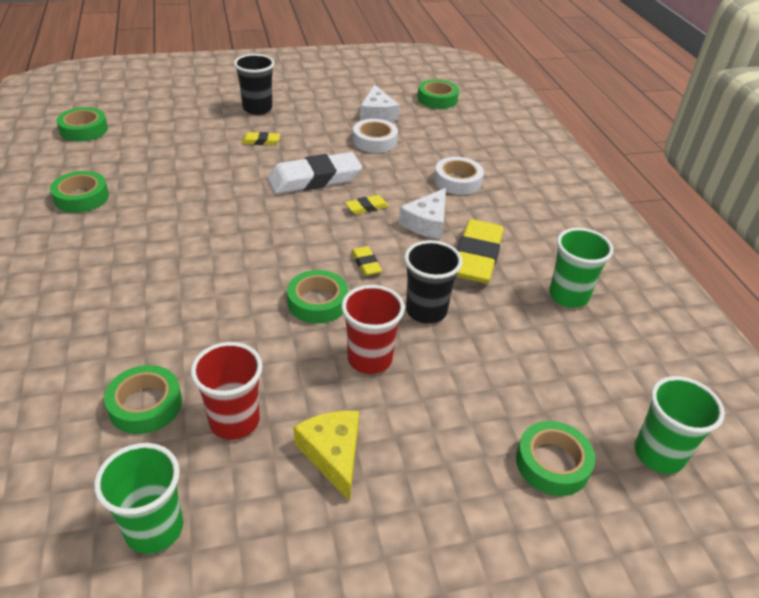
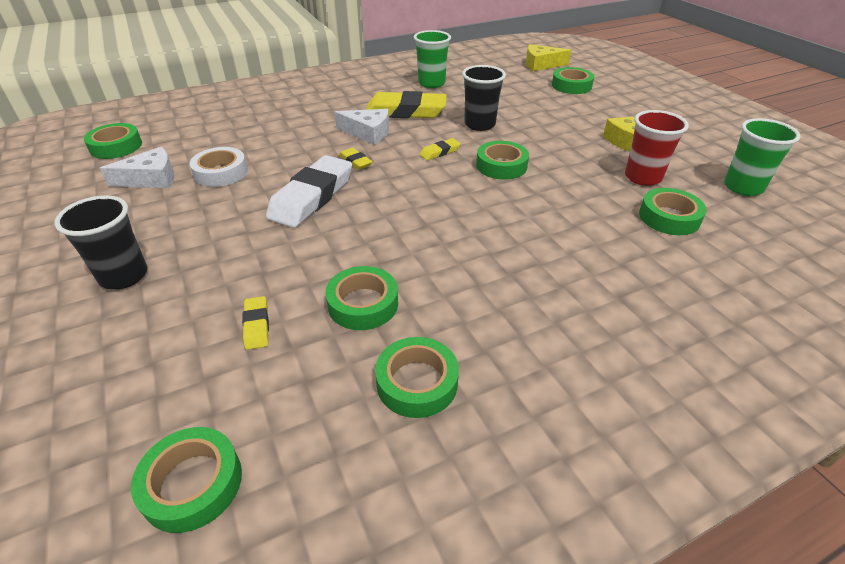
camera: 100 degrees left, 0 degrees up
yellow eraser [241,132,280,145] -> yellow eraser moved to [242,296,269,350]
white eraser [268,152,362,194] -> white eraser turned 60 degrees clockwise [266,155,352,228]
red cup [341,285,405,374] -> none
white tape [434,157,484,195] -> none
green cup [635,376,725,474] -> yellow cheese [526,44,571,71]
none -> green tape [325,266,398,330]

